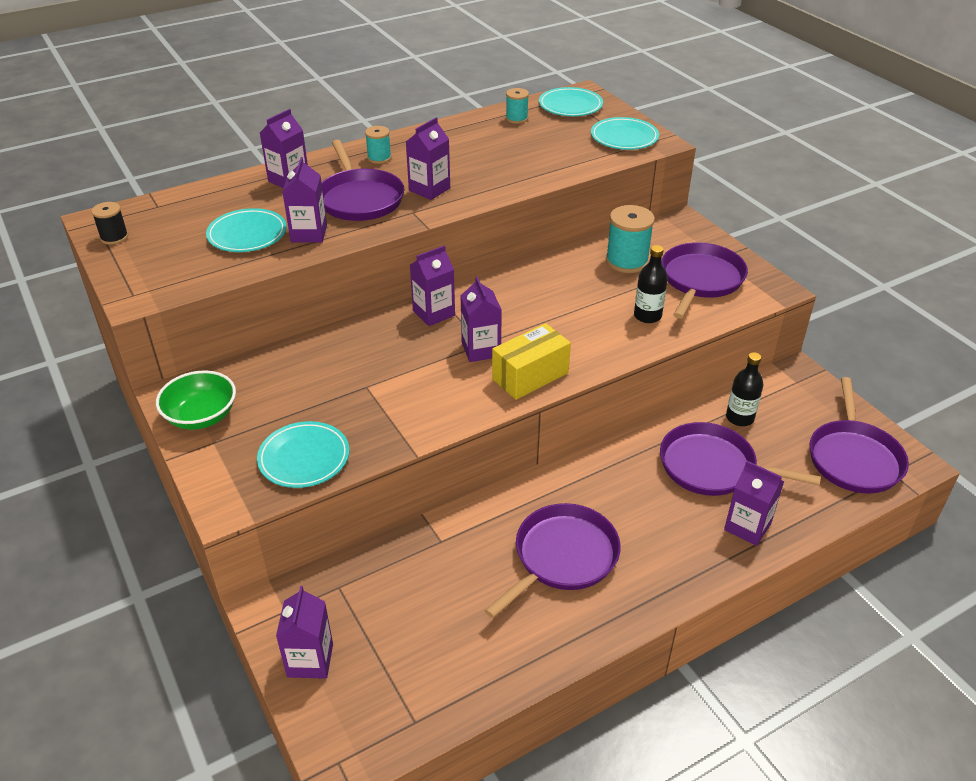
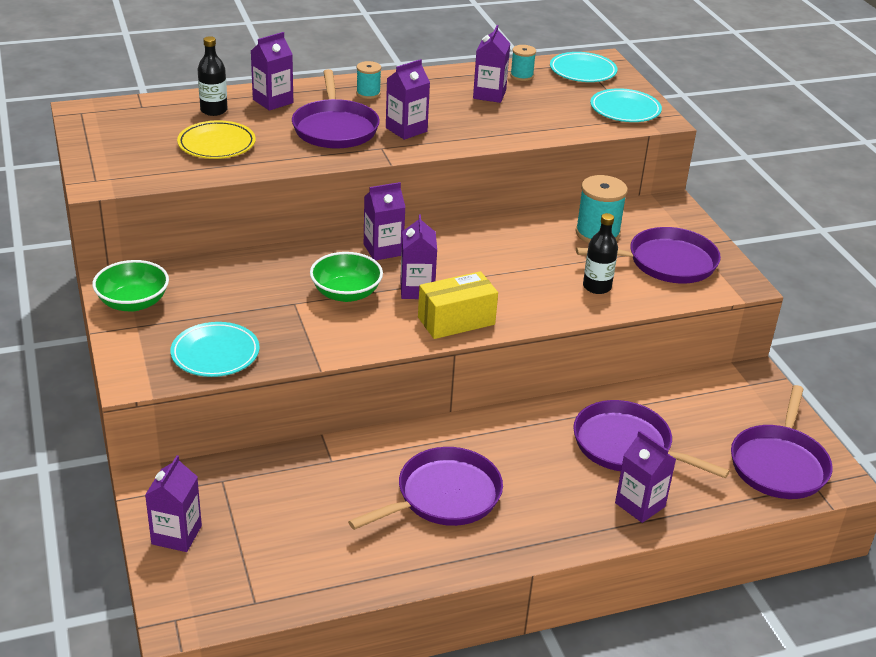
camera: 10 degrees right, 5 degrees down
black spool [91,202,128,245] -> none
turquoise plate [206,208,287,252] -> yellow plate [177,121,256,159]
purple carton [282,157,327,243] -> purple carton moved to [473,25,510,103]
purple pan [661,242,748,319] -> purple pan turned 45 degrees clockwise [576,227,721,283]
black bottle [726,352,763,426] -> black bottle moved to [197,36,228,116]
none -> green bowl [310,252,383,302]

